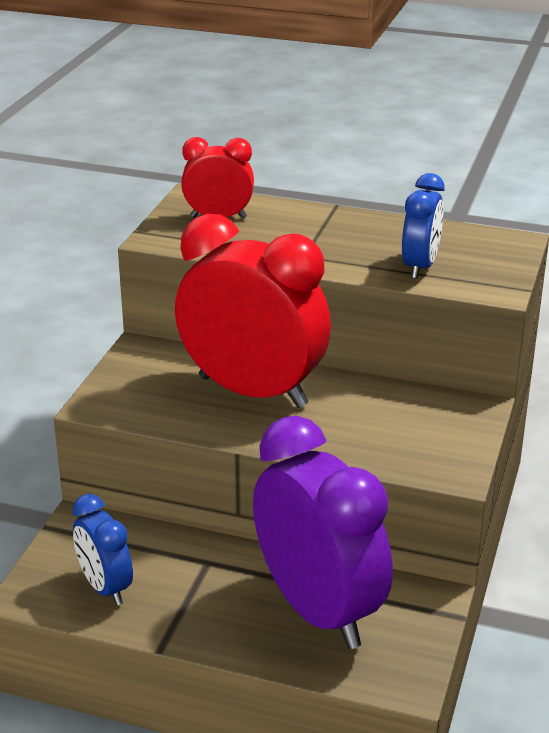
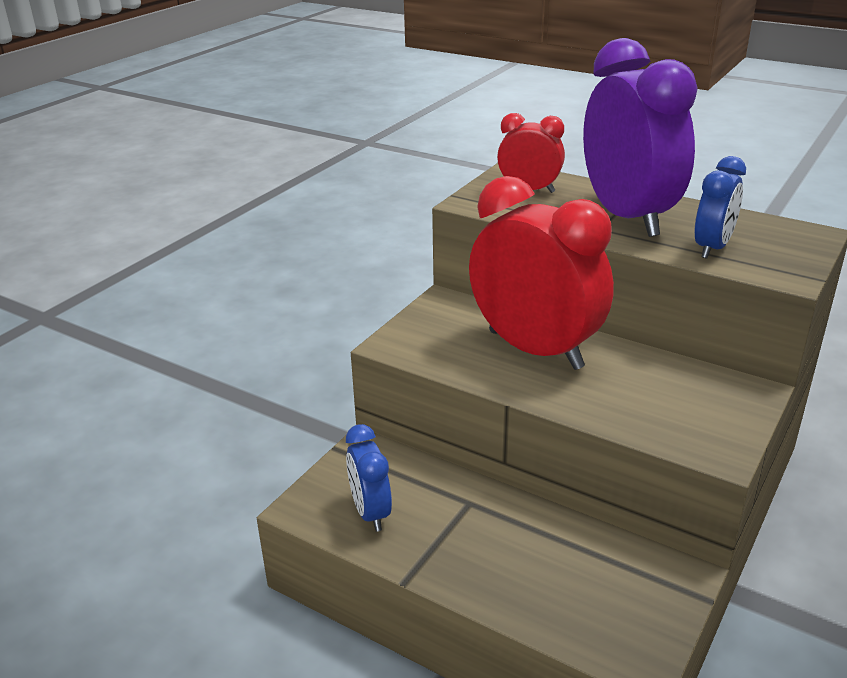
camera: 15 degrees right, 0 degrees up
purple clock [253,416,393,649] -> purple clock moved to [583,38,698,237]

